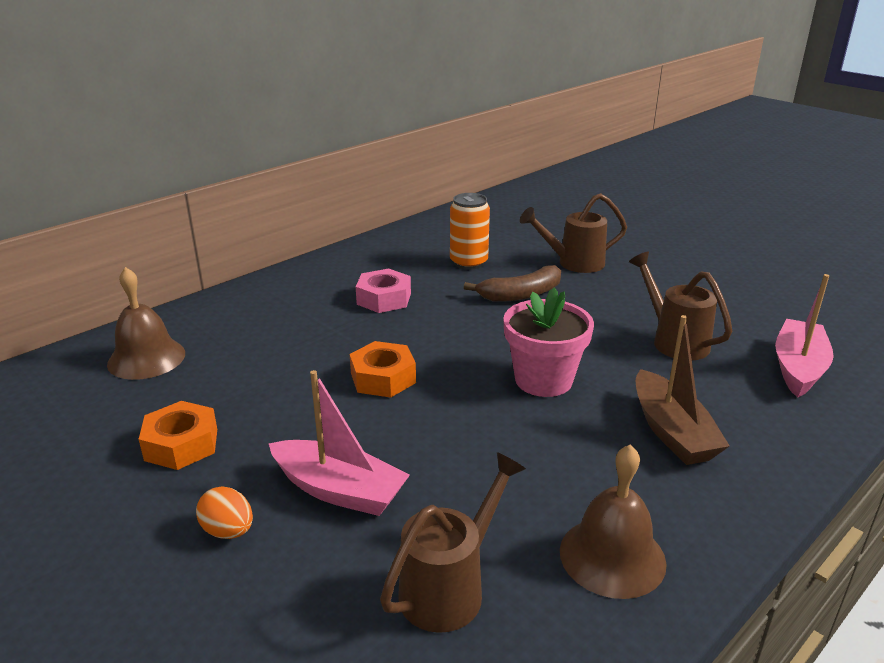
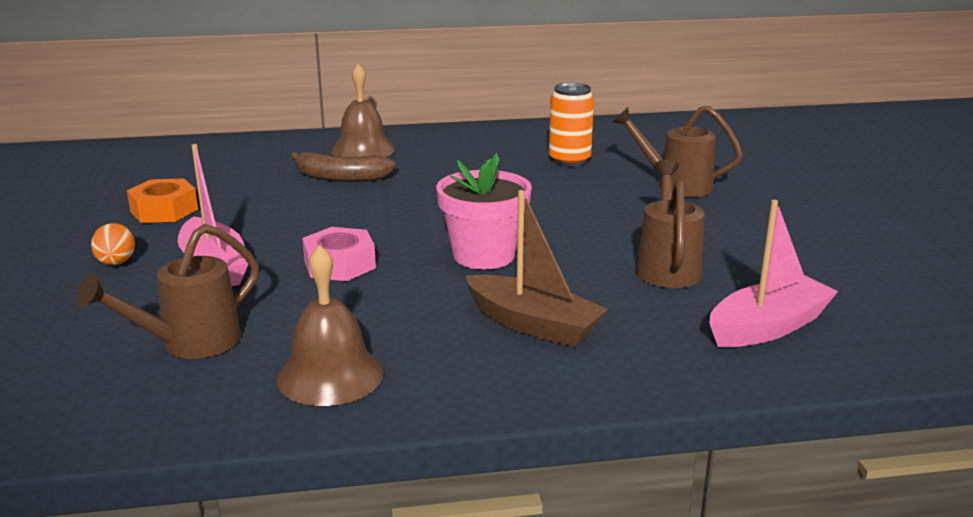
camera: 35 degrees right, 5 degrees down
brown bell [107,267,185,380] -> brown bell moved to [331,64,395,157]
orange nut [350,341,416,397] -> none
pink nut [356,268,411,313] -> pink nut moved to [302,227,376,281]
brown watering can [380,452,526,633] -> brown watering can turned 150 degrees clockwise [76,224,259,359]
brown banana [464,265,561,302] -> brown banana moved to [291,152,396,182]
brown boat [636,315,730,465] -> brown boat turned 75 degrees counterclockwise [466,190,608,347]

